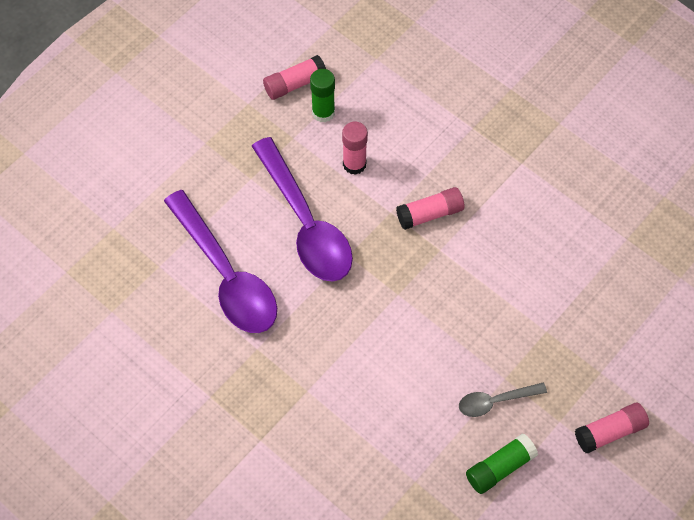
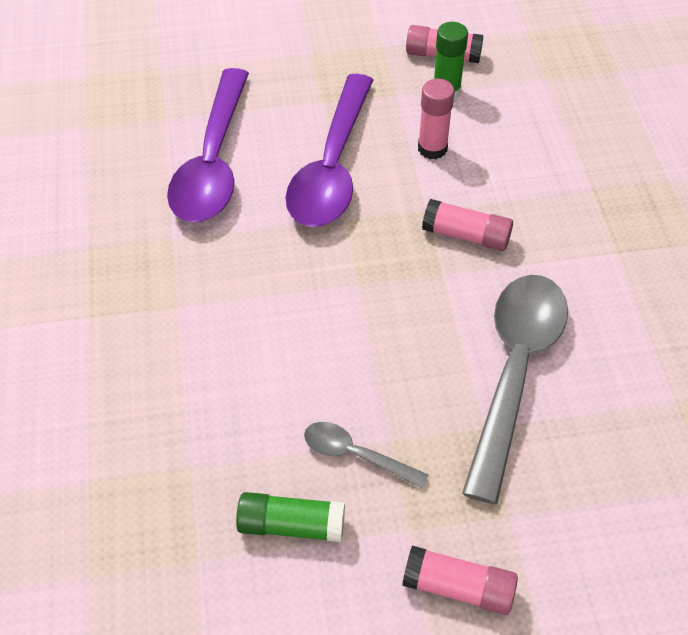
camera: 40 degrees right, 10 degrees down
none -> grey spoon [462,275,568,504]

